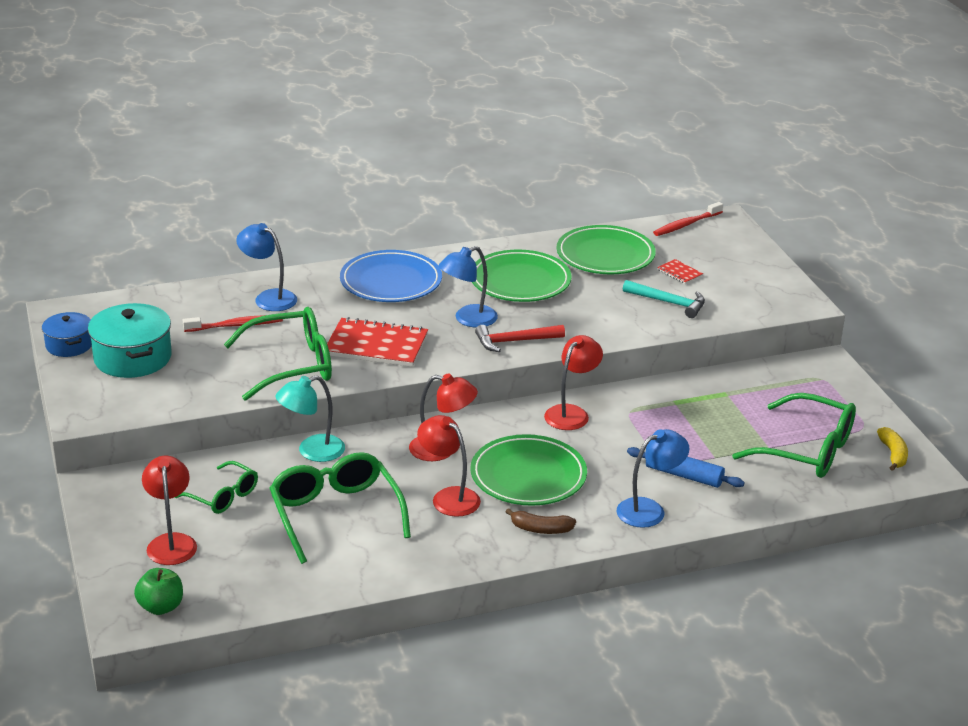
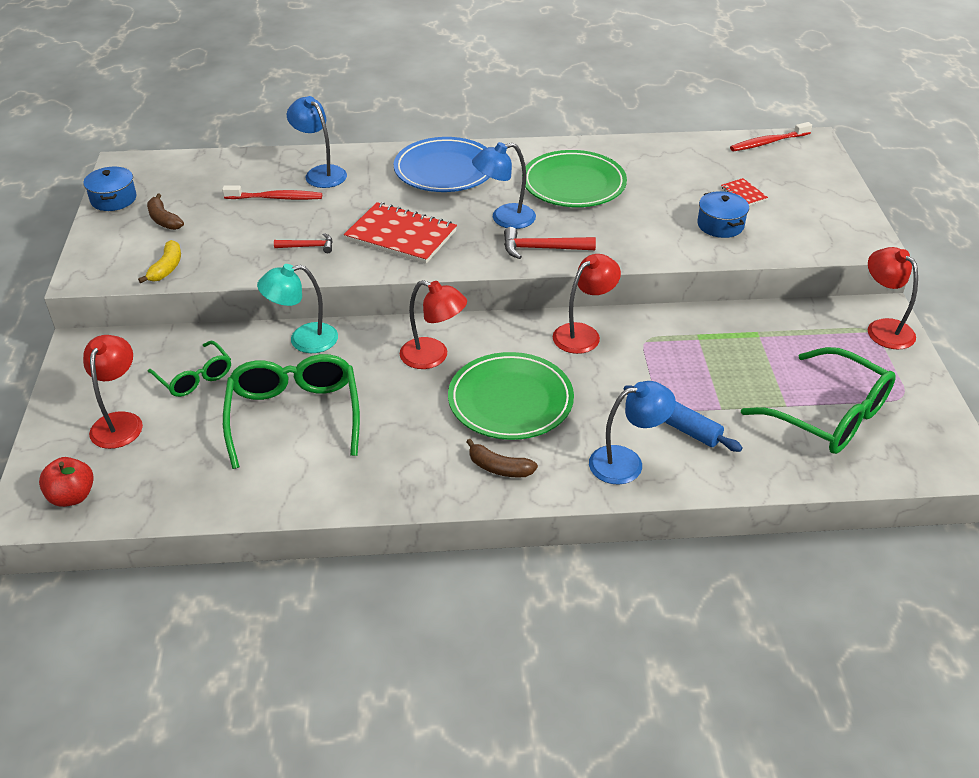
camera: 15 degrees right, 10 degrees up
turquoise pot [88,303,172,378] -> brown banana [147,193,184,230]
green apple [134,568,183,615] -> red apple [39,457,94,507]
green glasses [224,307,332,401] -> red hammer [274,233,333,253]
red lamp [417,415,481,517] -> red lamp moved to [868,247,918,349]
green plate [556,225,656,274] -> none
turquoise hammer [623,280,705,318] -> blue pot [697,191,749,238]
yellow banana [877,427,908,471] -> yellow banana moved to [138,240,181,283]

